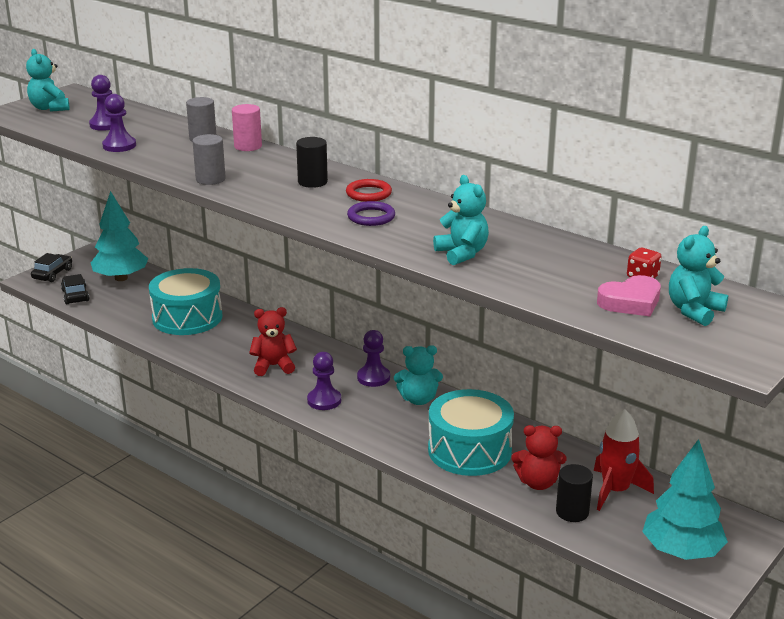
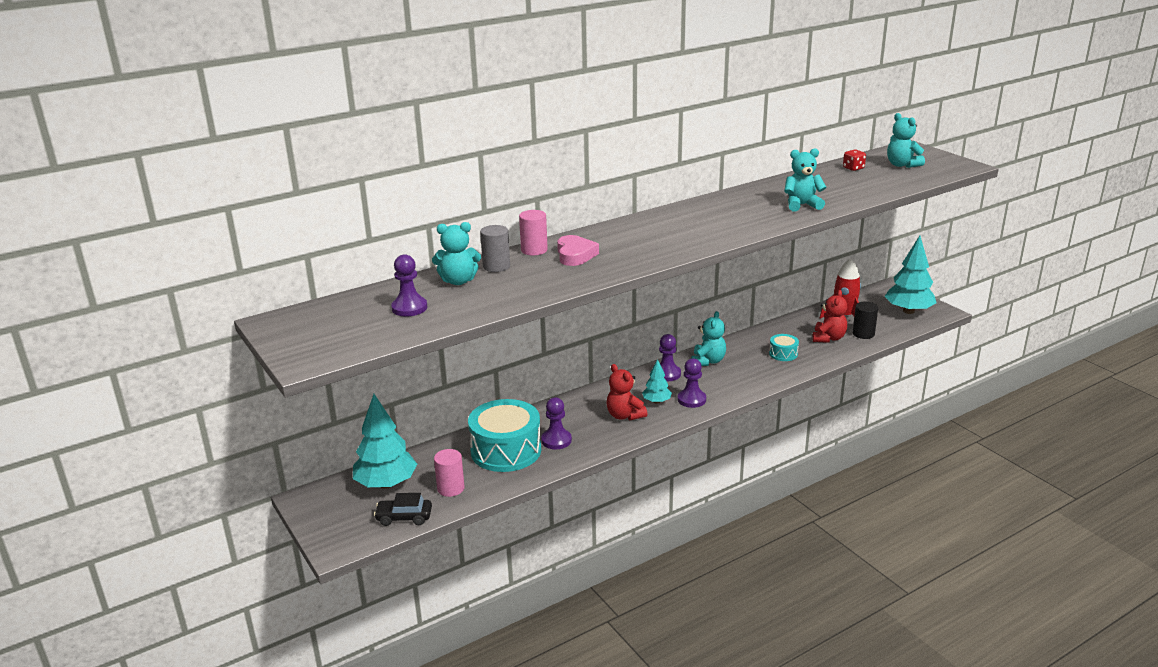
camera: 70 degrees left, 0 degrees up
turquoise teddy bear [26,49,69,112] -> turquoise teddy bear moved to [432,222,481,285]
black car [31,253,72,282] -> none
purple pawn [102,94,136,152] -> purple pawn moved to [541,397,572,449]
grey cylinder [192,134,226,185] -> none
red teddy bear [249,307,297,376] -> red teddy bear turned 45 degrees counterclockwise [606,364,647,421]
black cylinder [296,137,328,188] -> none
red ring [346,179,392,202] -> none
purple ring [347,201,395,226] -> none
turquoise drum [428,389,514,476] -> turquoise drum [769,334,799,361], size x0.46
pink heart [597,275,661,316] -> pink heart moved to [557,235,599,266]
none -> pink cylinder [434,449,465,497]
none -> turquoise tree [642,359,672,404]

